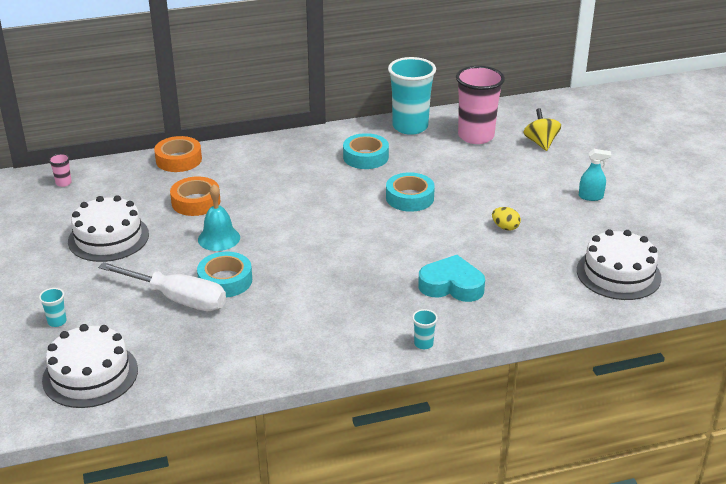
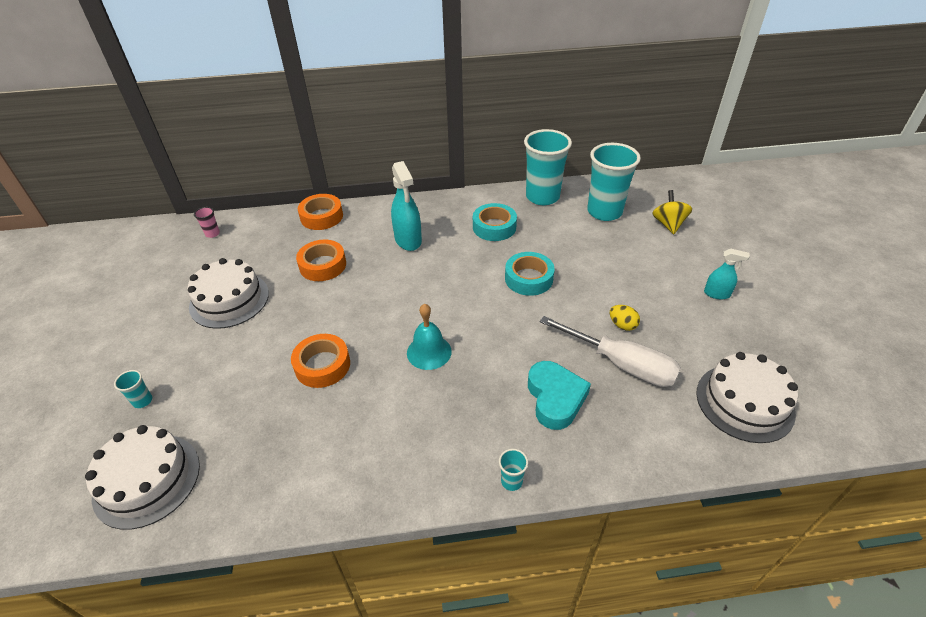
camera: 10 degrees right, 10 degrees up
white screwdriver [98,262,226,311] -> white screwdriver moved to [540,316,681,387]
turquoise tape [197,252,252,298] -> orange tape [291,334,350,388]
turquoise bell [198,184,240,251] -> turquoise bell moved to [407,304,452,370]
turquoise heart [418,255,485,302] -> turquoise heart turned 60 degrees clockwise [528,361,591,430]
pink cup [456,66,505,144] -> turquoise cup [587,143,641,221]
none -> turquoise spray bottle [391,161,422,251]

